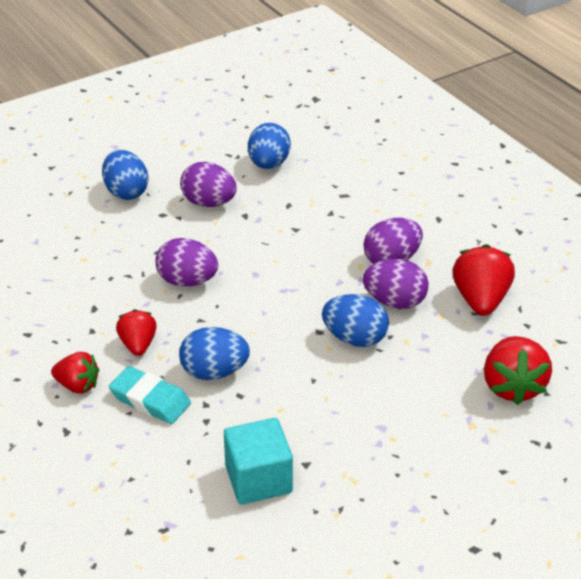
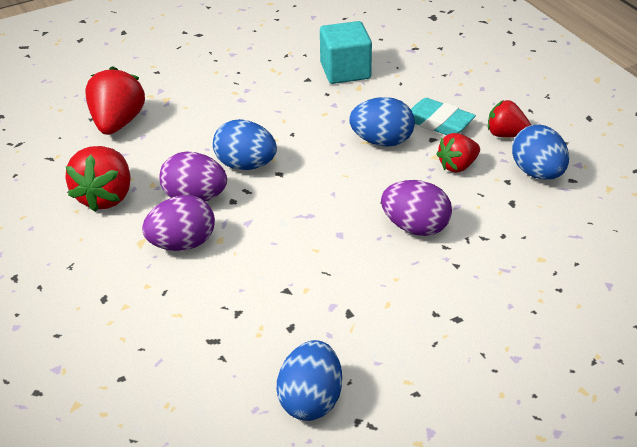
camera: 175 degrees left, 0 degrees up
blue egg [102,150,149,200] -> blue egg moved to [512,125,569,180]
red strawberry [116,309,157,356] -> red strawberry turned 60 degrees clockwise [436,133,480,173]
purple egg [180,162,237,207] -> none

